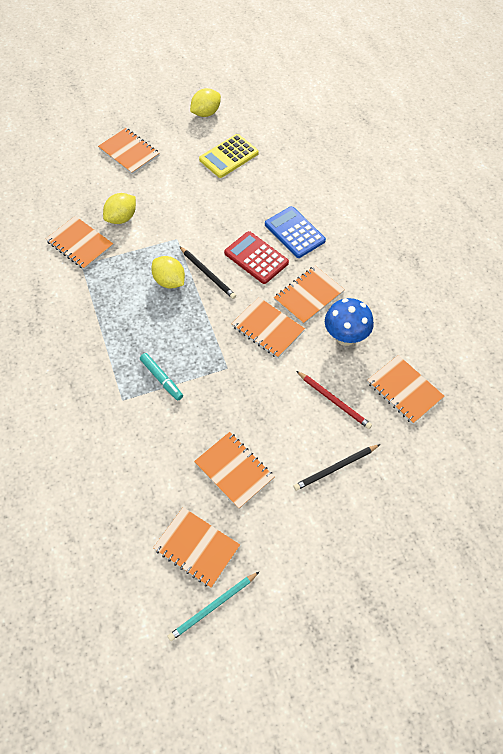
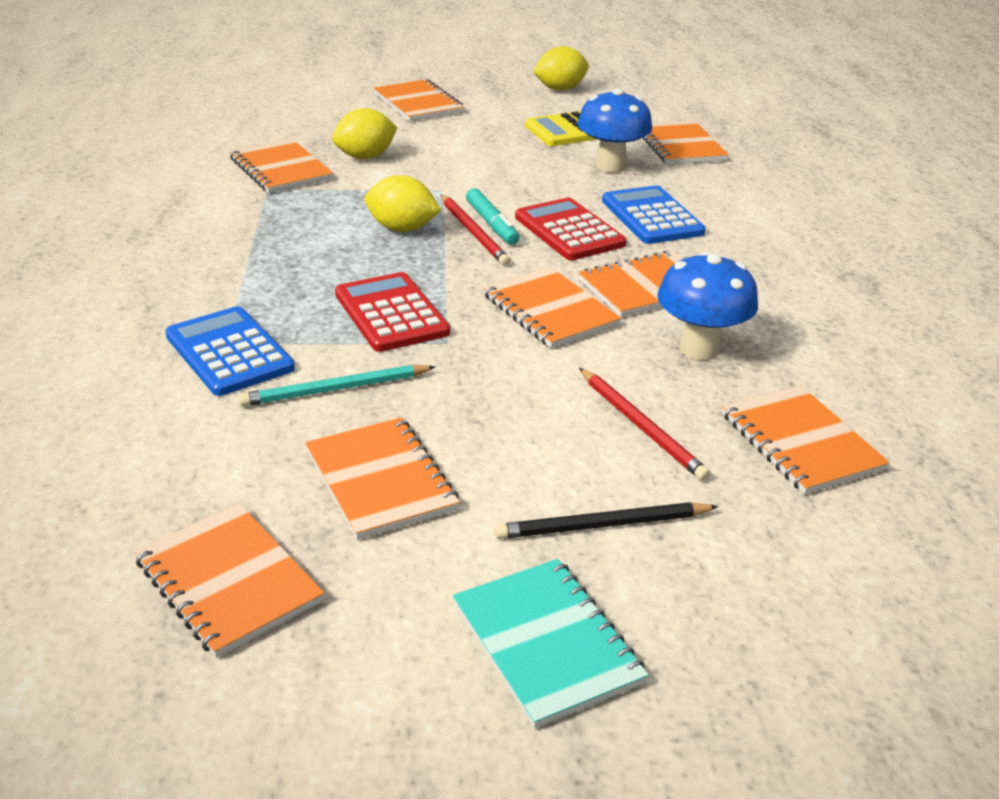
camera: 15 degrees right, 25 degrees down
turquoise marker [140,353,183,401] -> turquoise marker moved to [466,188,519,245]
yellow lemon [151,256,185,289] -> yellow lemon turned 45 degrees counterclockwise [365,175,441,232]
turquoise pencil [168,572,259,641] -> turquoise pencil moved to [238,365,435,406]
black pencil [179,246,236,299] -> red pencil [441,195,510,266]
none -> blue calculator [165,306,295,396]
none -> red calculator [335,272,450,352]
none -> turquoise notebook [453,559,649,728]
none -> blue mushroom [577,88,652,173]
none -> orange notebook [643,120,729,165]

